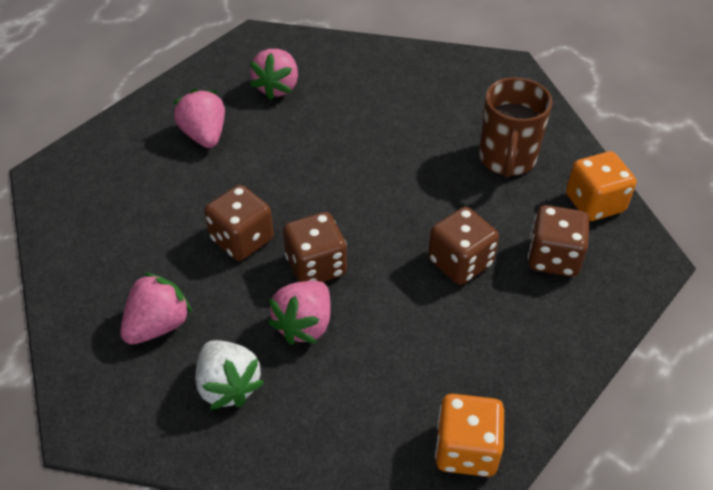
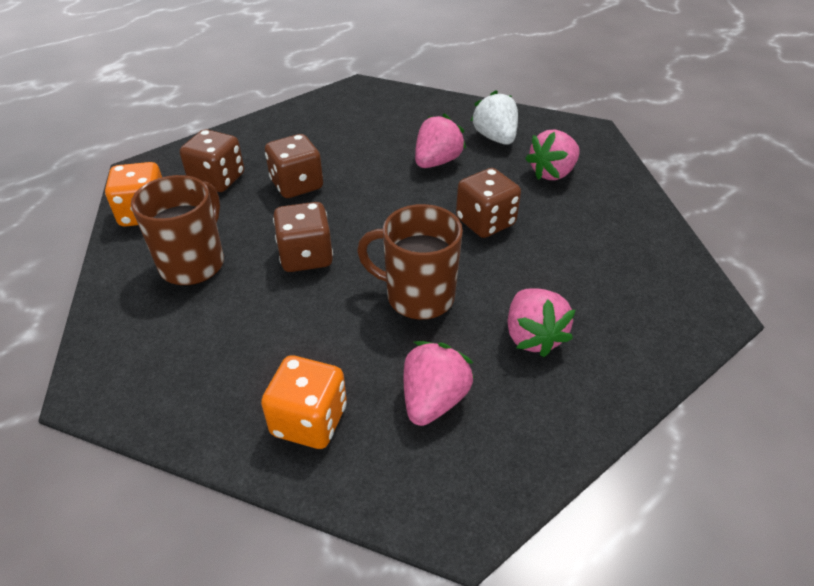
camera: 170 degrees left, 5 degrees down
brown dice [283,212,347,282] -> brown dice moved to [273,202,333,272]
orange dice [435,394,504,477] -> orange dice moved to [261,355,347,449]
none -> brown mug [357,204,463,320]

